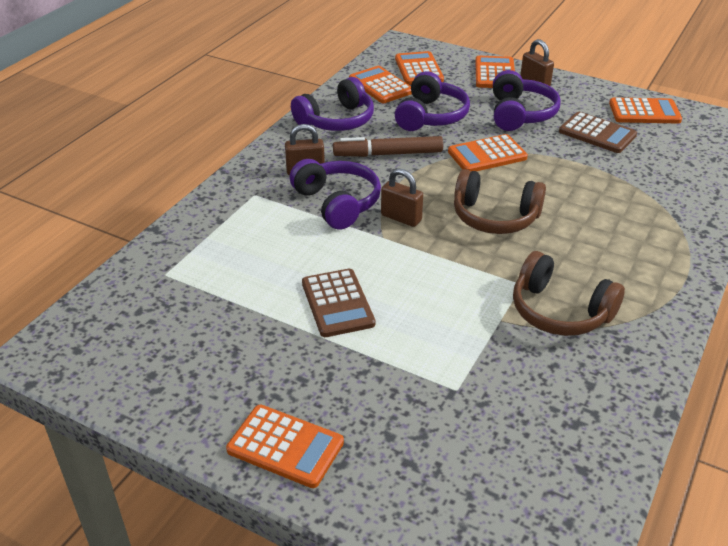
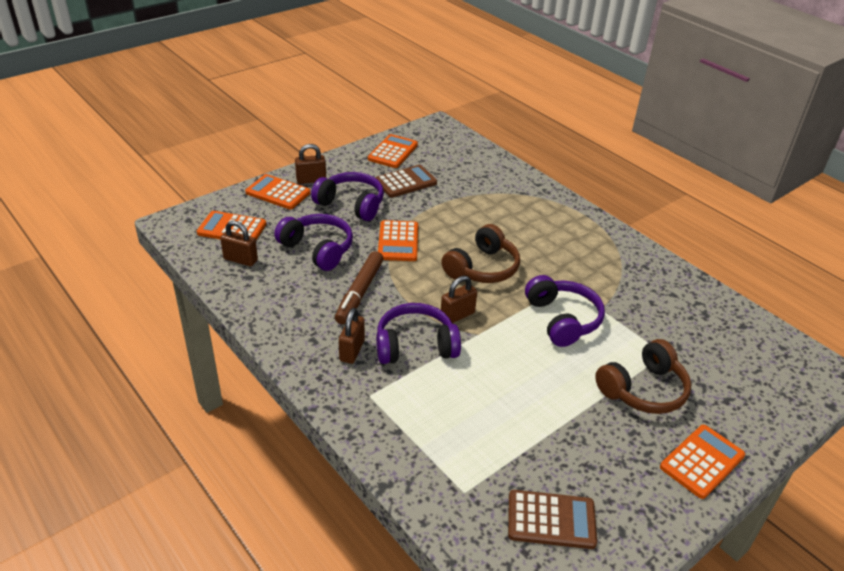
camera: 70 degrees left, 0 degrees up
purple headphones [291,77,374,131] -> purple headphones moved to [525,275,605,347]
brown calculator [302,269,375,337] -> brown calculator moved to [508,490,597,549]
orange calculator [349,66,412,103] -> brown padlock [220,221,258,266]
brown headphones [513,251,625,336] -> brown headphones moved to [595,339,691,414]

